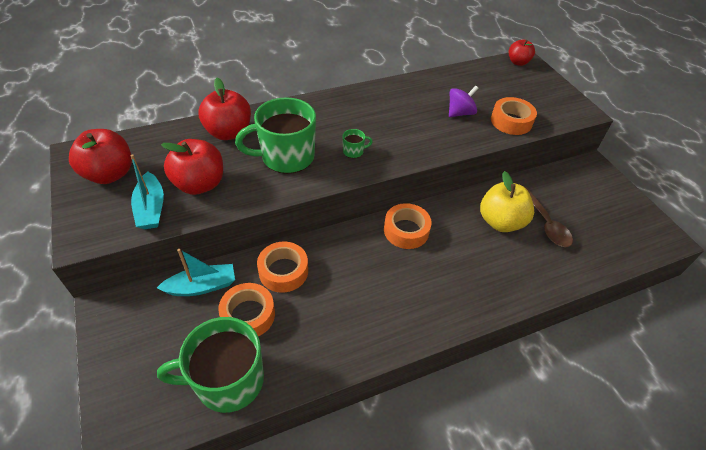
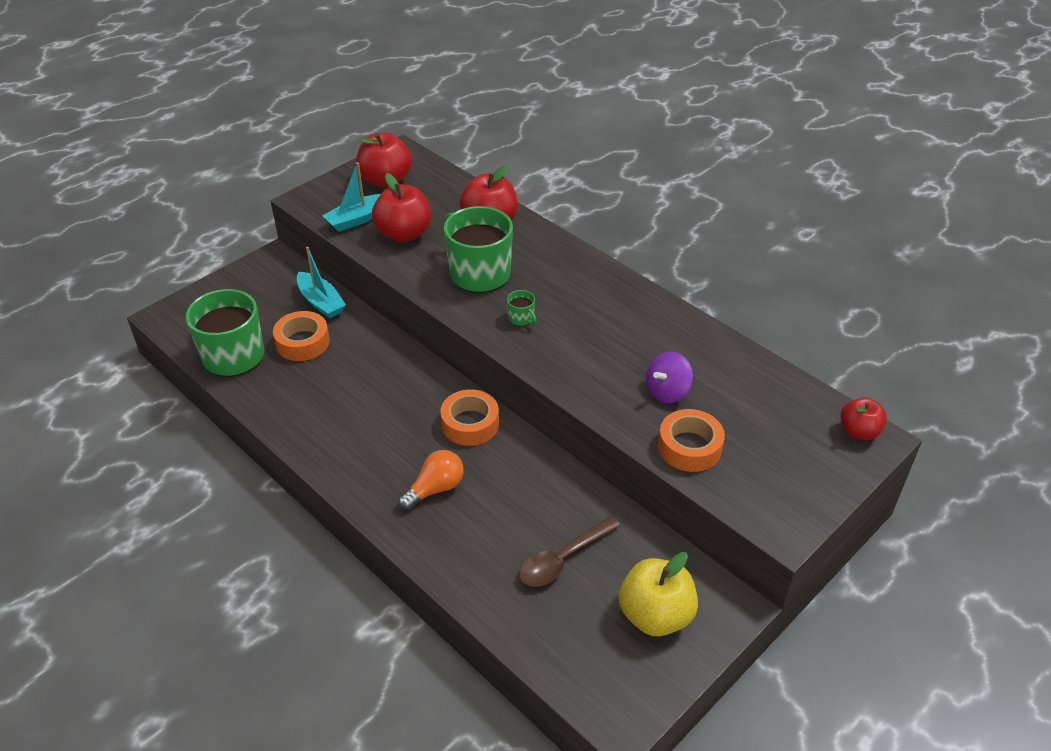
camera: 70 degrees right, 5 degrees down
orange tape [257,242,308,293] -> none
purple spinning top [449,86,478,117] -> purple spinning top turned 105 degrees clockwise [646,351,693,403]
yellow apple [480,171,534,232] -> yellow apple moved to [619,552,698,636]
none -> orange light bulb [398,450,463,510]

